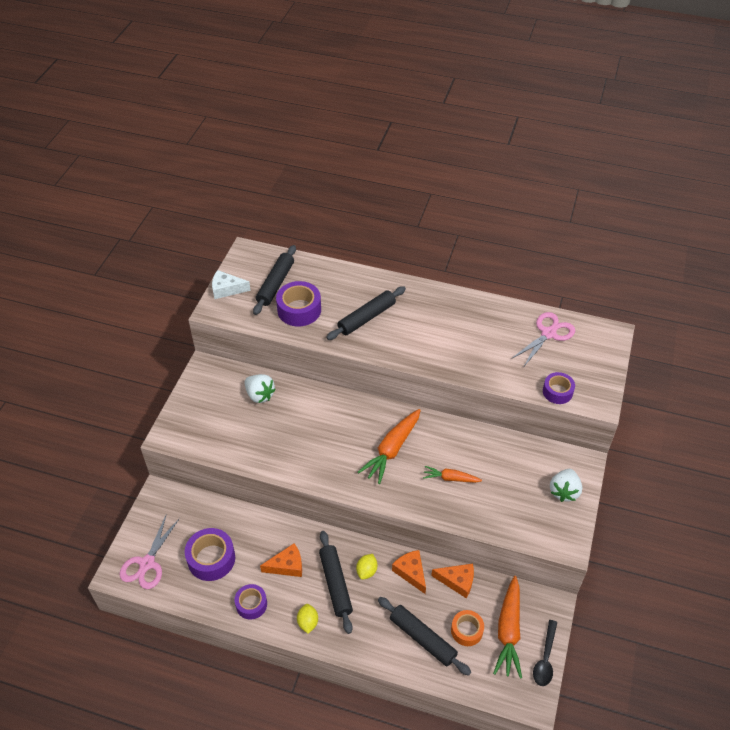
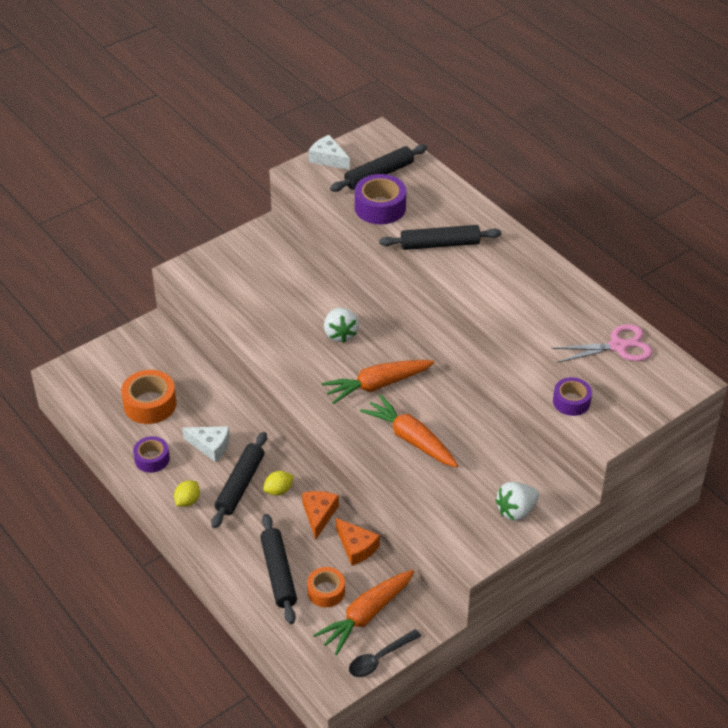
camera: 35 degrees right, 5 degrees down
pink scissors [119,514,180,589] -> none
purple tape [185,528,235,581] -> orange tape [121,370,177,424]
white strawberry [244,374,276,403] -> white strawberry moved to [324,308,359,343]
orange cheese [260,543,302,577] -> white cheese [182,426,230,462]
orange carrot [423,466,482,483] -> orange carrot [360,394,458,467], size x1.72

